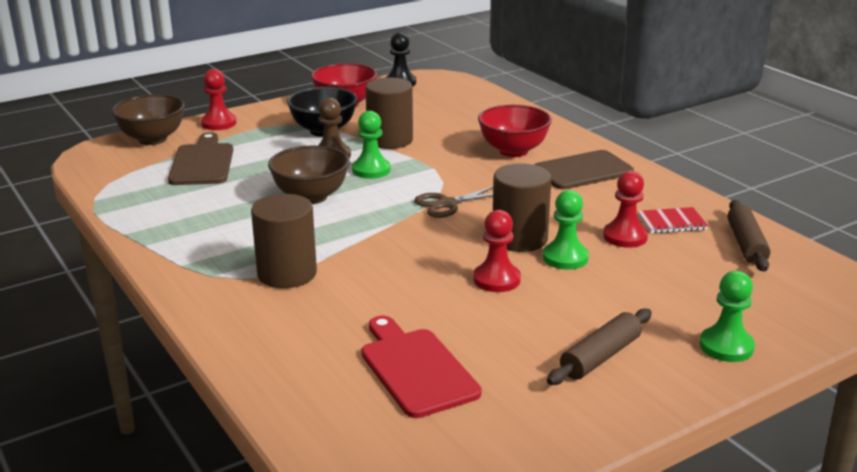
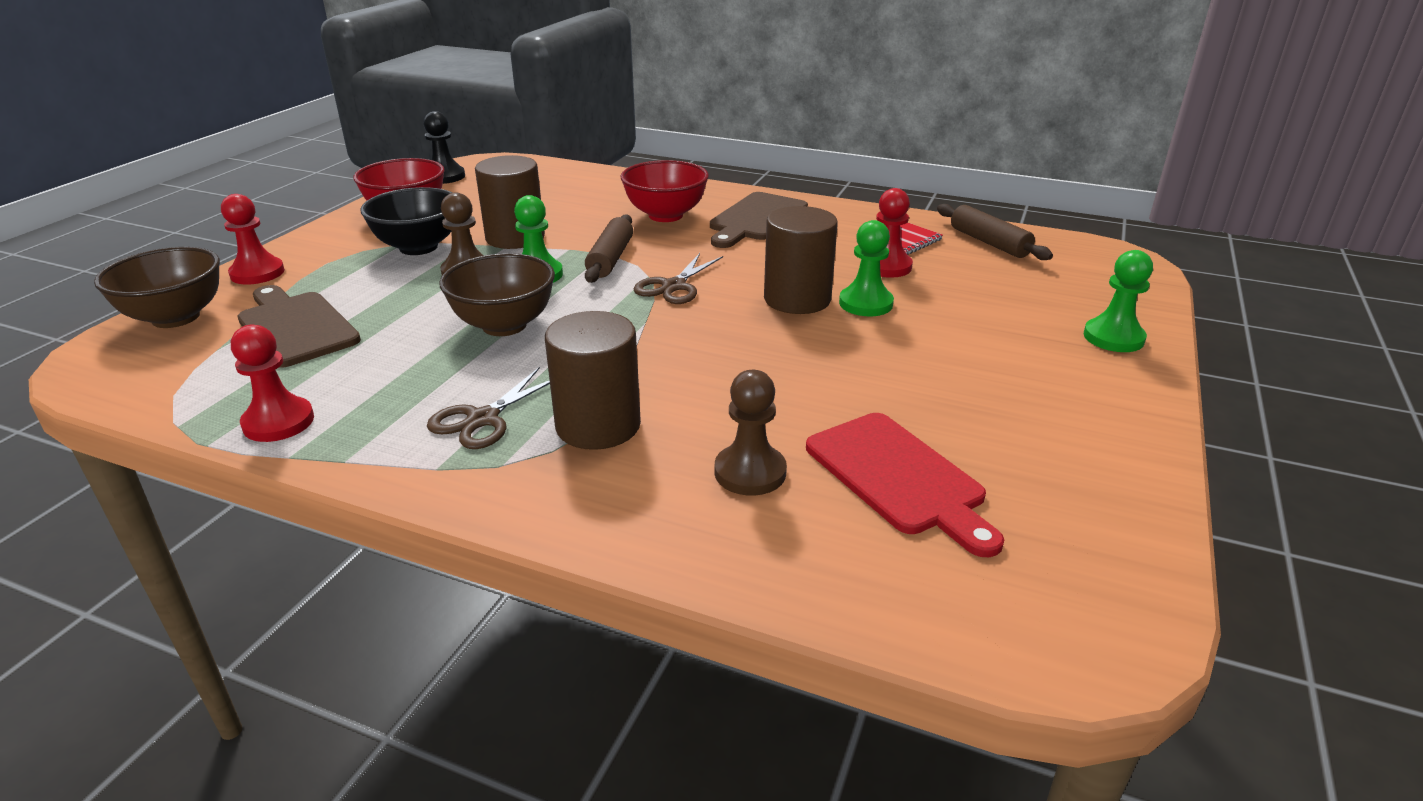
camera: 35 degrees left, 5 degrees up
red cutting board [361,315,482,418] -> red cutting board turned 150 degrees counterclockwise [806,413,1004,557]
red pawn [473,210,521,292] -> red pawn moved to [231,325,314,442]
brown rolling pin [547,308,652,385] -> brown rolling pin moved to [585,214,633,283]
none -> brown scissors [427,367,550,449]
none -> brown pawn [715,370,787,496]

